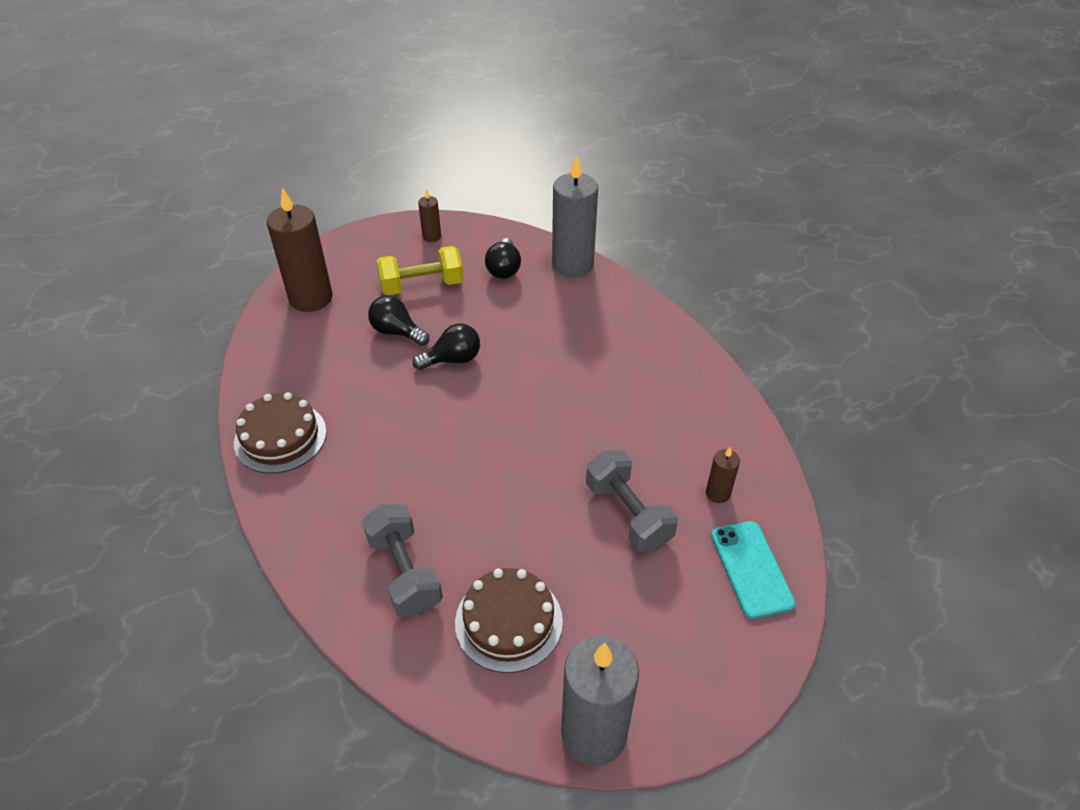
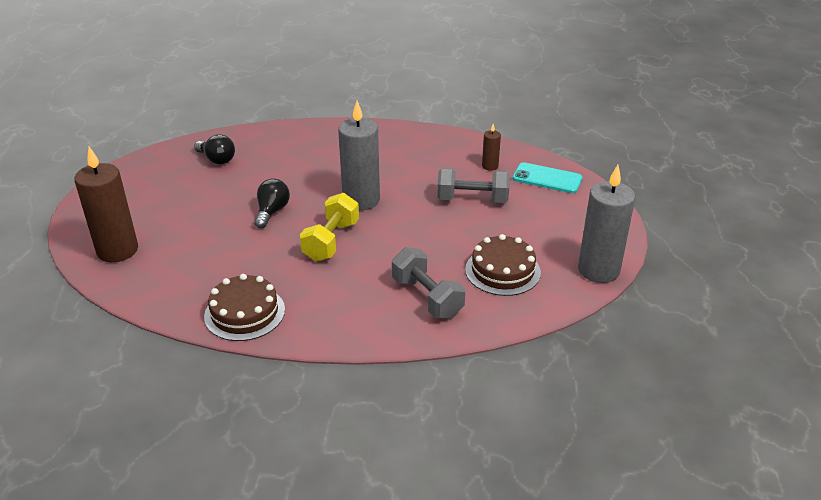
camera: 55 degrees left, 10 degrees down
grey dumbbell [362,504,443,617] -> grey dumbbell turned 45 degrees clockwise [392,247,465,319]
black light bulb [368,296,429,346] -> none
yellow dumbbell [377,246,464,295] -> yellow dumbbell moved to [300,193,359,261]
brown candle [418,189,441,242] -> none
grey candle [552,155,598,277] -> grey candle moved to [338,101,380,210]

